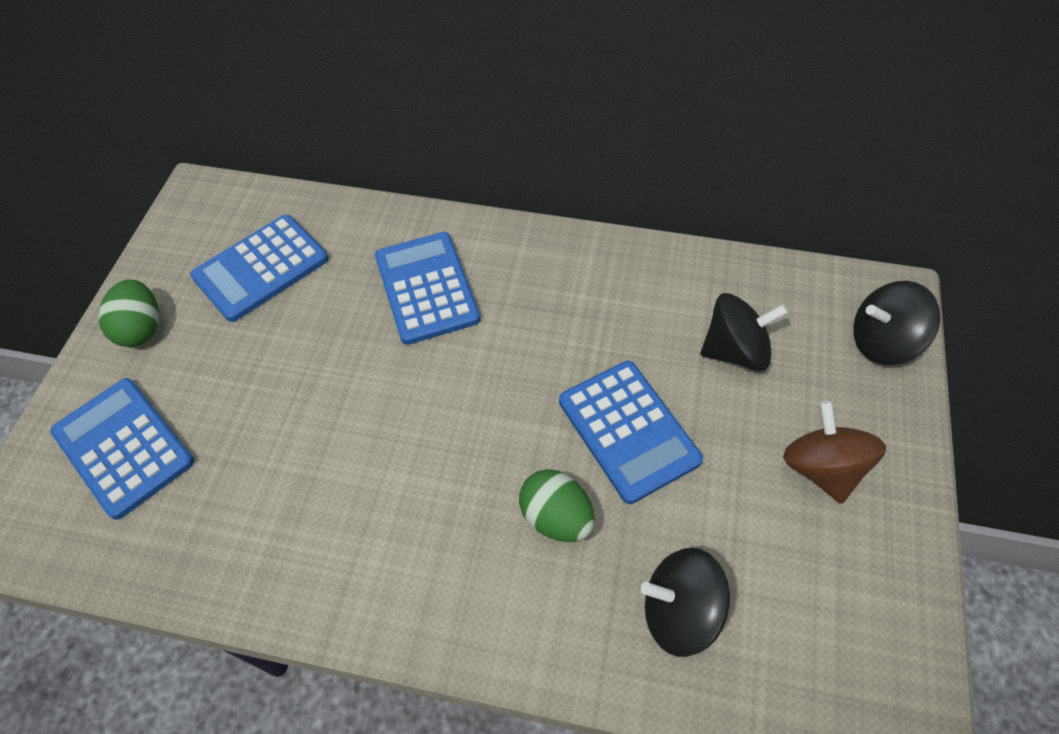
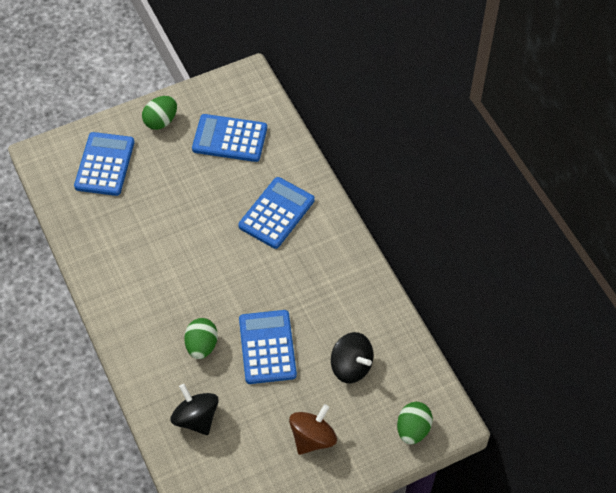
camera: 50 degrees right, 0 degrees up
blue calculator [559,361,703,504] -> blue calculator turned 150 degrees clockwise [239,310,297,384]
black spinning top [853,281,940,365] -> green egg [397,402,433,444]

